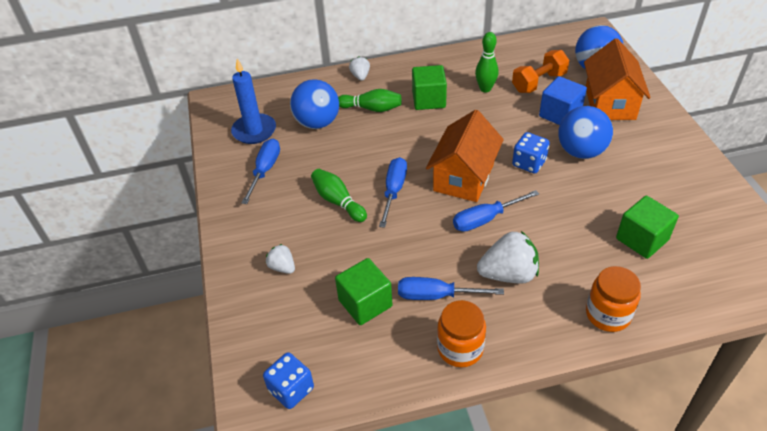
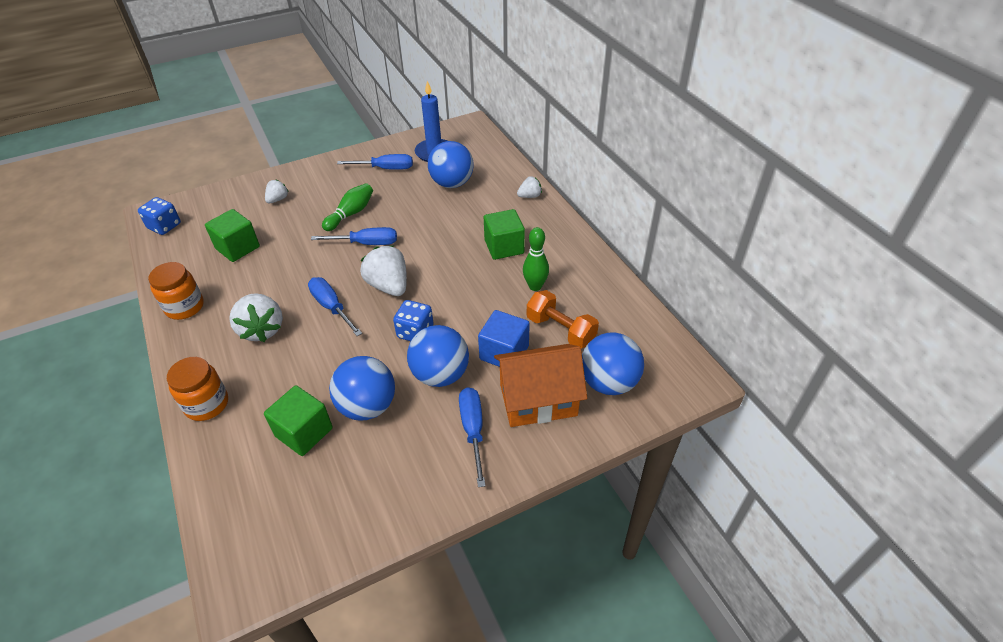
camera: 75 degrees right, 0 degrees up
green bowling pin [338,89,402,112] -> none
blue screwdriver [398,277,504,300] -> blue screwdriver moved to [459,387,486,487]
orange house [426,110,504,202] -> white strawberry [360,246,407,296]
none -> blue ball [329,356,395,420]

